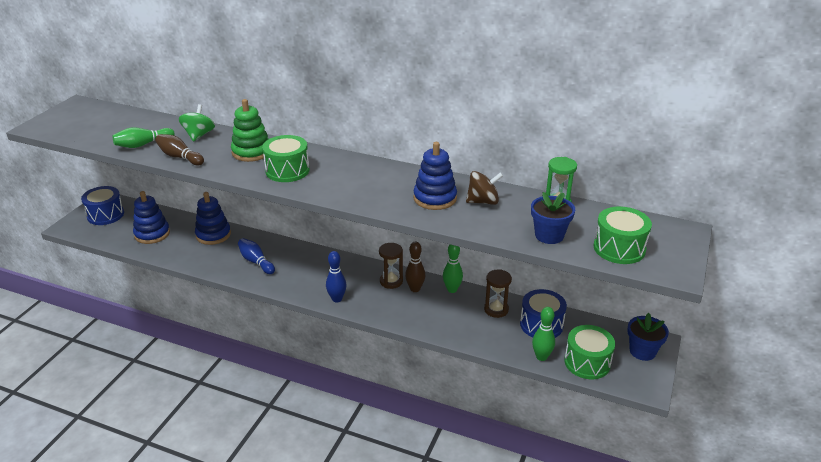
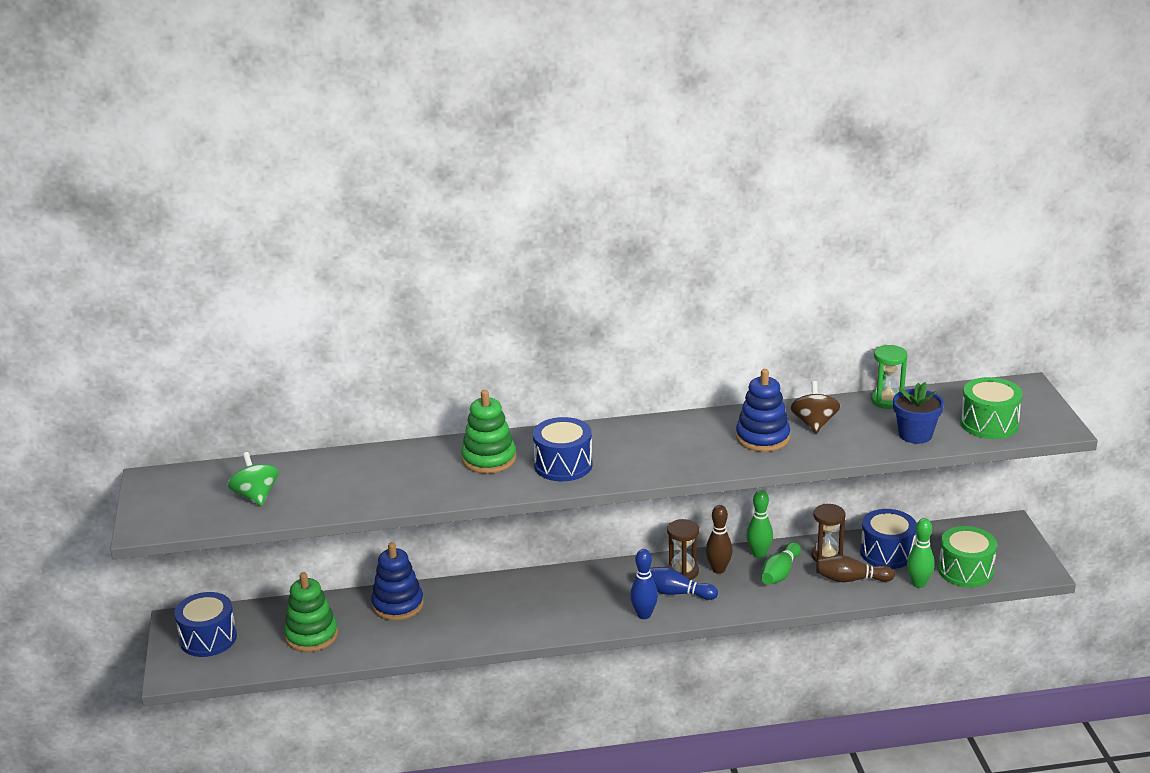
camera: 30 degrees left, 5 degrees down
green bowling pin [113,127,175,148] -> green bowling pin moved to [761,542,801,585]
blue stacking toy [133,191,170,244] -> green stacking toy [284,572,338,652]
brown bowling pin [155,134,204,166] -> brown bowling pin moved to [816,555,895,582]
green spinning top [179,104,215,142] -> green spinning top moved to [227,452,279,506]
blue bowling pin [238,238,275,274] -> blue bowling pin moved to [650,567,718,600]
green drum [262,135,309,182] -> blue drum [533,417,593,481]
brown spinning top [466,171,503,205] -> brown spinning top turned 45 degrees counterclockwise [790,381,840,434]
blue flower pot [627,313,669,361] -> none

